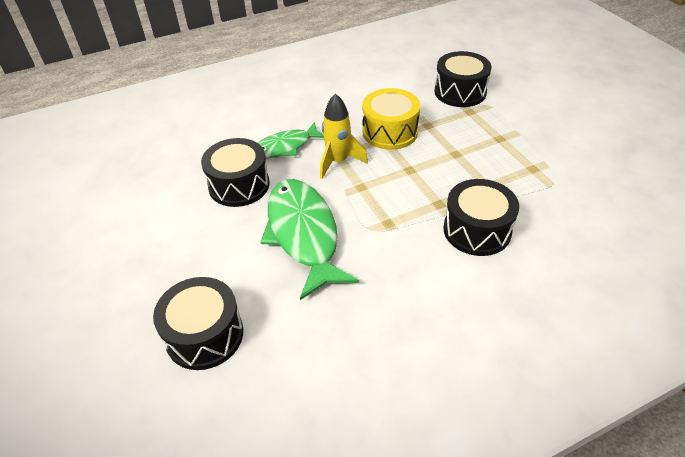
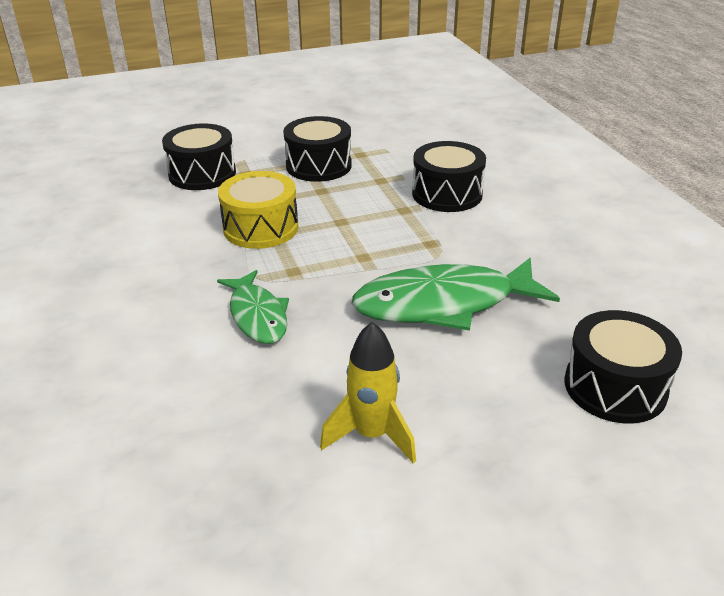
camera: 85 degrees left, 10 degrees down
black drum [201,138,270,207] -> black drum moved to [283,116,352,182]
yellow rocket [320,93,368,179] -> yellow rocket moved to [320,322,416,463]

